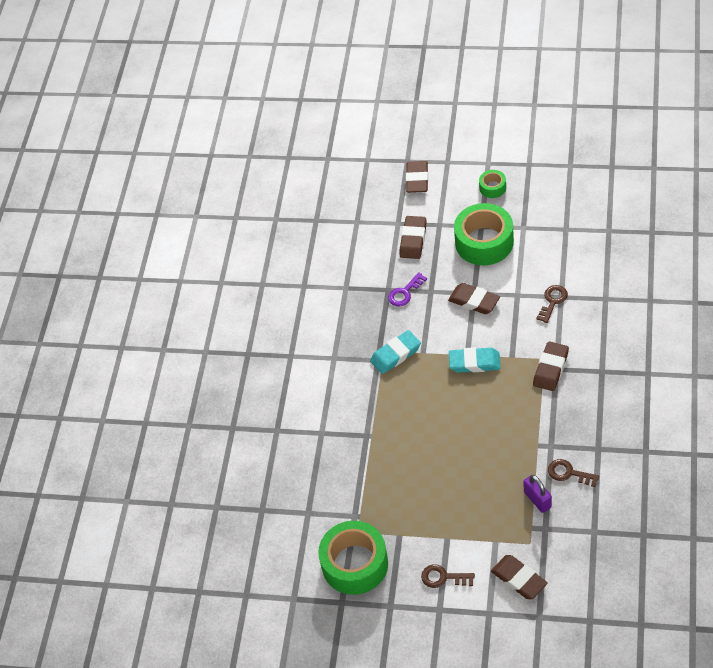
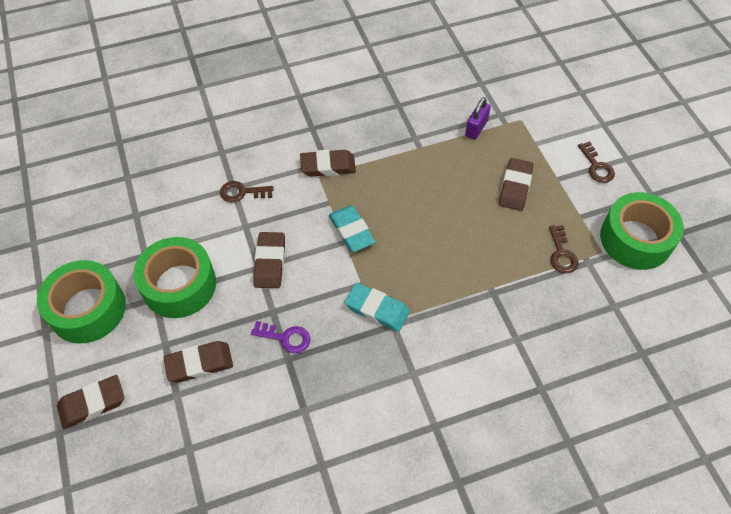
camera: 125 degrees left, 5 degrees up
green tape [479,170,506,198] -> green tape [37,260,126,344], size x2.11
brown eraser [491,555,548,599] -> brown eraser moved to [499,158,534,211]
brown key [548,459,599,487] -> brown key moved to [549,225,578,273]

